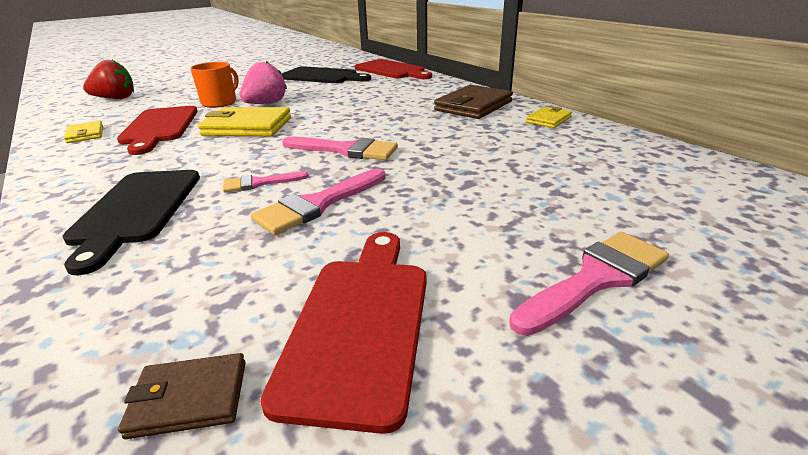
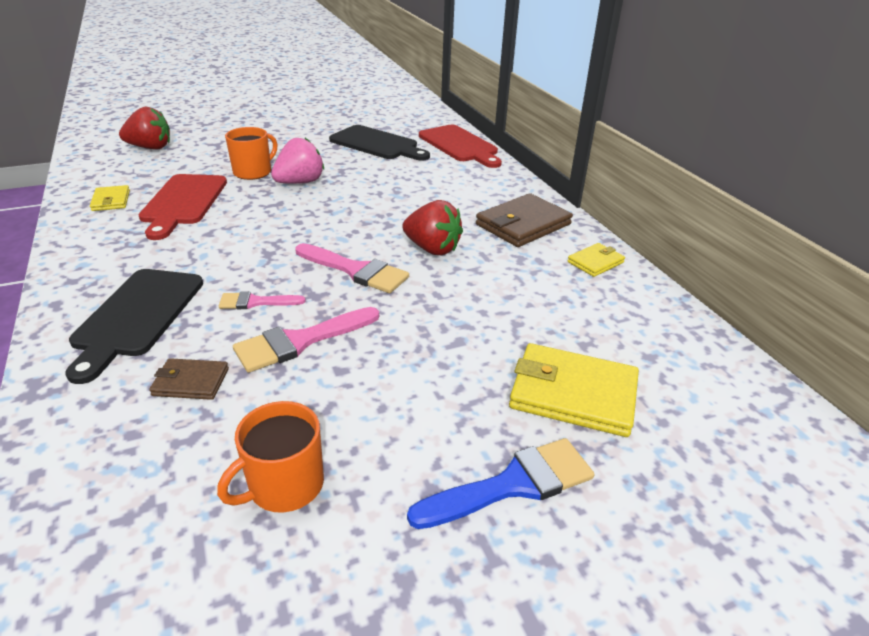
camera: 10 degrees right, 5 degrees up
brown wallet [118,353,246,439] -> brown wallet moved to [149,358,229,400]
yellow wallet [198,107,291,136] -> yellow wallet moved to [509,343,639,437]
red cutting board [260,232,427,434] -> orange mug [217,401,324,513]
pink brush [509,232,669,336] -> blue brush [407,438,594,529]
none -> red strawberry [402,200,463,255]

